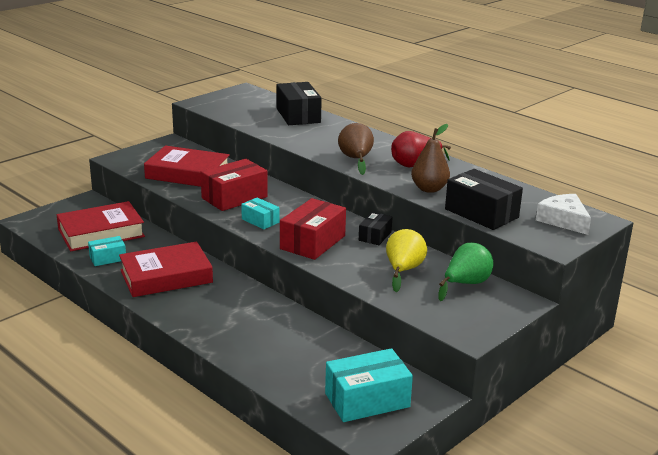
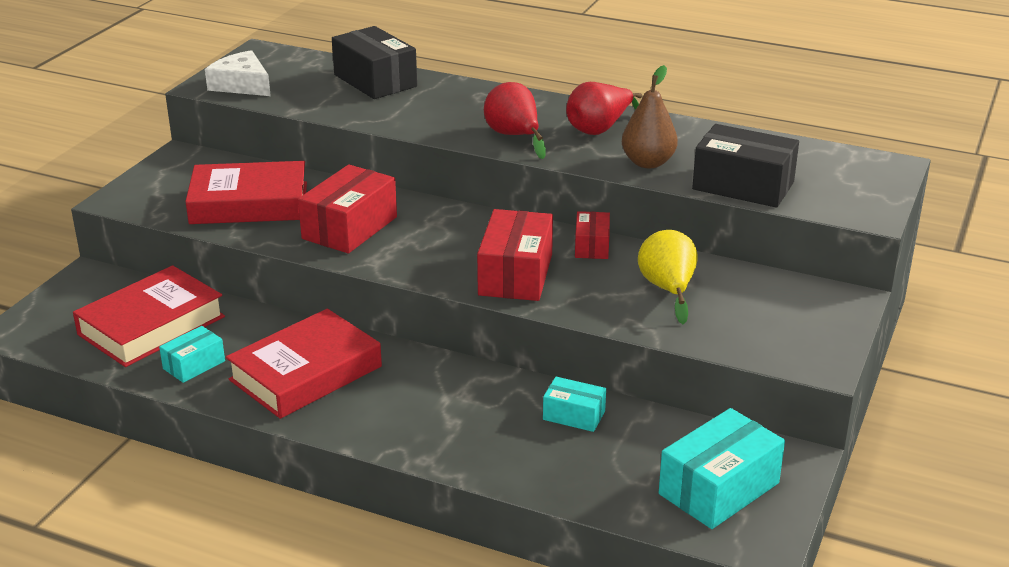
camera: 20 degrees left, 5 degrees up
turquoise box [241,198,279,229] -> turquoise box moved to [543,377,606,432]
brown pear [338,123,374,175] -> red pear [484,82,546,159]
black box [359,212,392,245] -> red box [575,211,610,259]
green pear [438,243,493,301] -> none
white cheese [536,194,591,235] -> white cheese moved to [205,50,271,96]

